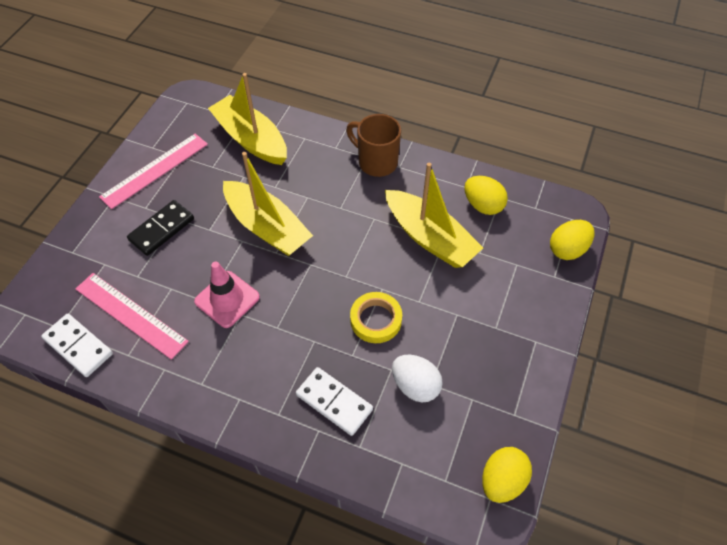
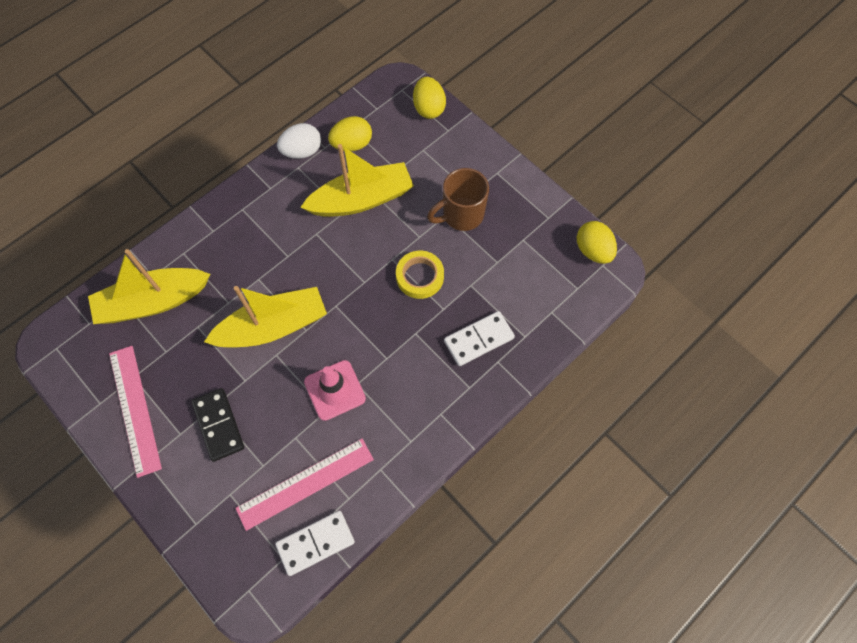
camera: 65 degrees left, 10 degrees up
brown mug [346,114,401,177] -> brown mug moved to [427,168,489,231]
white egg [392,355,443,402] -> white egg moved to [277,123,321,159]

